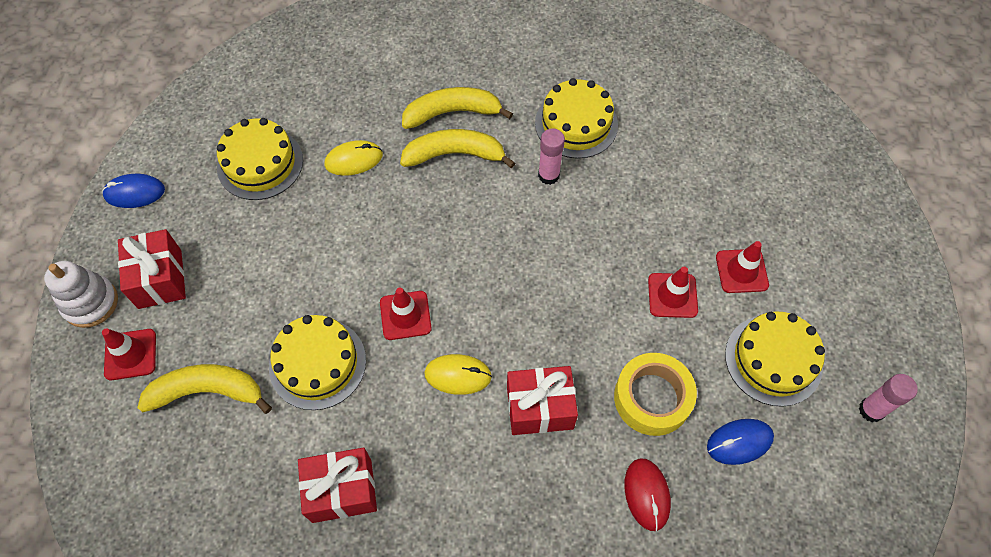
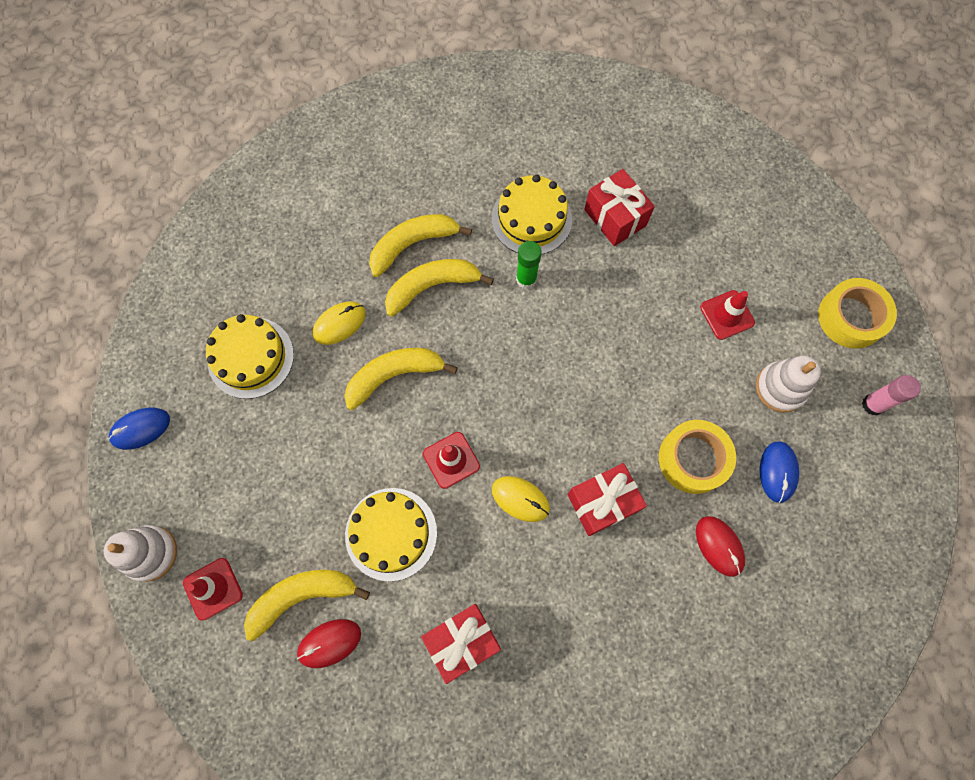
camera: 20 degrees left, 10 degrees up
red gift [118,229,186,309] -> red gift moved to [584,169,655,246]
yellow mouse [424,354,492,395] -> yellow mouse turned 45 degrees clockwise [492,476,550,522]
pink glue stick [538,128,565,185] -> green glue stick [516,241,542,289]
red traffic cone [648,267,698,318] -> none
blue mouse [707,419,774,465] -> blue mouse turned 45 degrees counterclockwise [760,441,799,503]
yellow cake [725,311,825,407] -> white stacking toy [756,356,821,412]
none -> red mouse [297,619,361,668]
none -> yellow banana [344,348,458,410]
none -> yellow tape [818,278,897,349]

